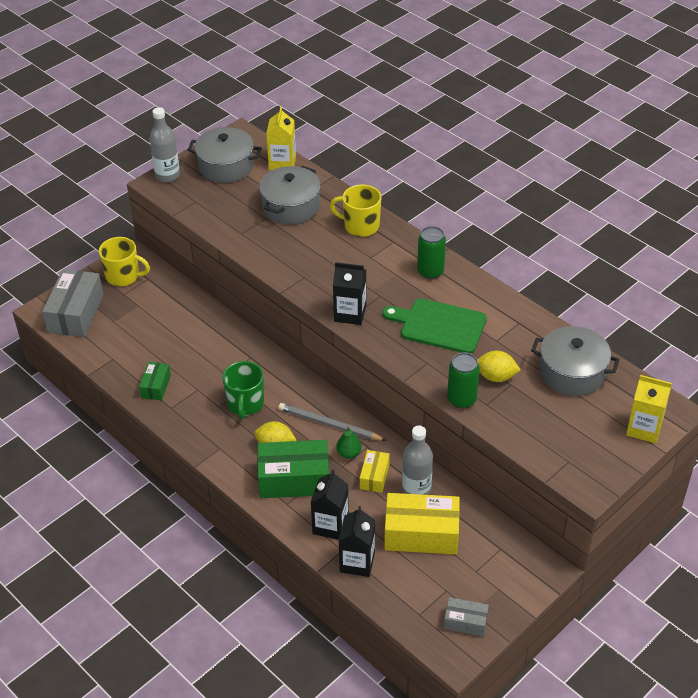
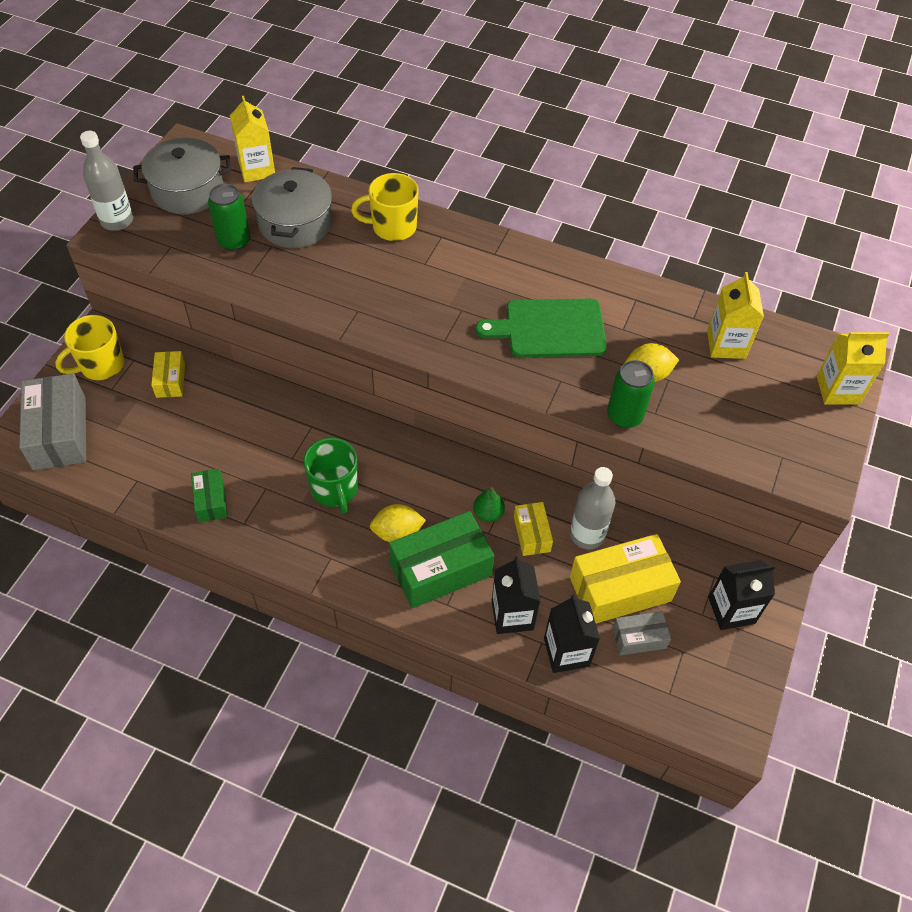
camera: 25 degrees left, 10 degrees up
yellow mug [99,237,150,286] -> yellow mug turned 150 degrees clockwise [55,315,124,380]
grey pencil [278,403,386,441] -> none
black carton [333,262,366,325] -> black carton moved to [708,560,775,630]
green can [417,226,446,279] -> green can moved to [208,184,250,251]
grey box [444,597,489,636] -> grey box moved to [613,611,671,656]
grey pot [531,326,620,396] -> yellow carton [707,272,764,359]
none -> yellow box [151,351,185,398]

